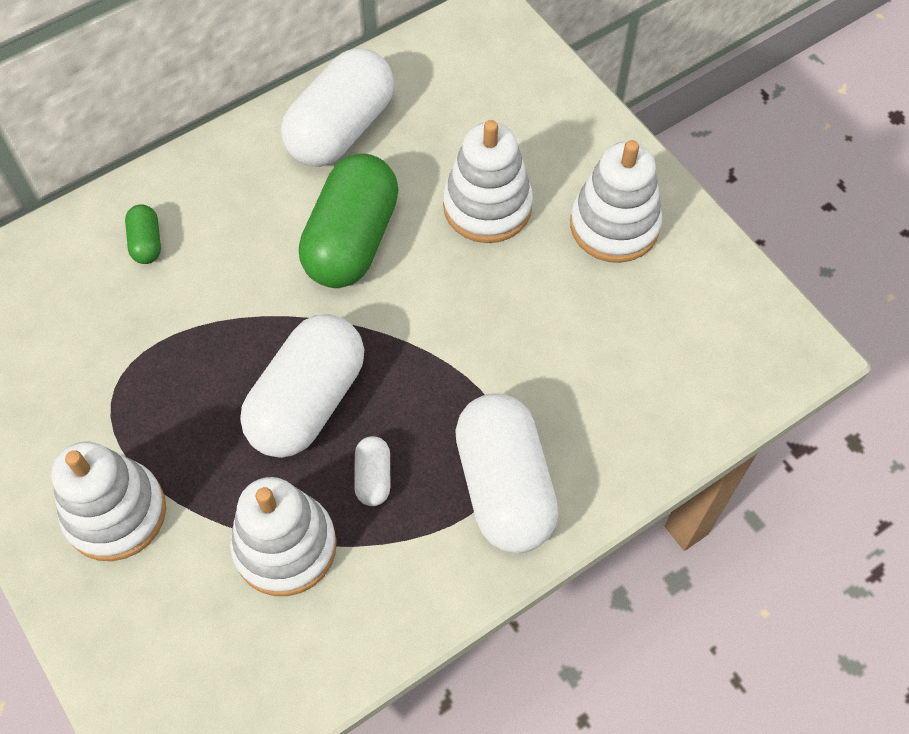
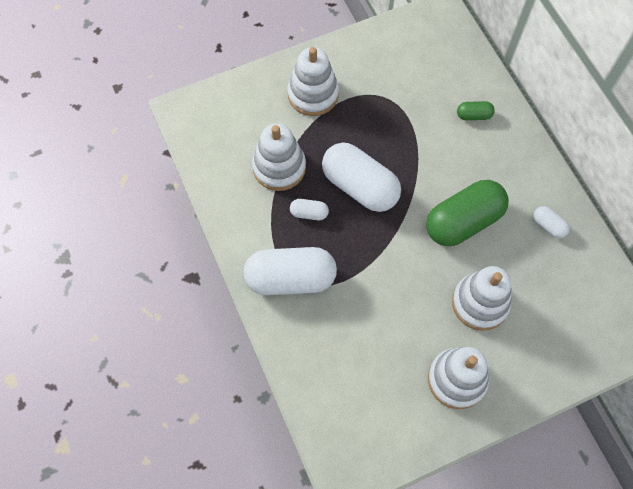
camera: 100 degrees right, 5 degrees up
white capsule [281,48,394,167] -> white capsule [533,206,570,238], size x0.44
green capsule [299,154,399,288] -> green capsule turned 60 degrees counterclockwise [426,180,509,246]

